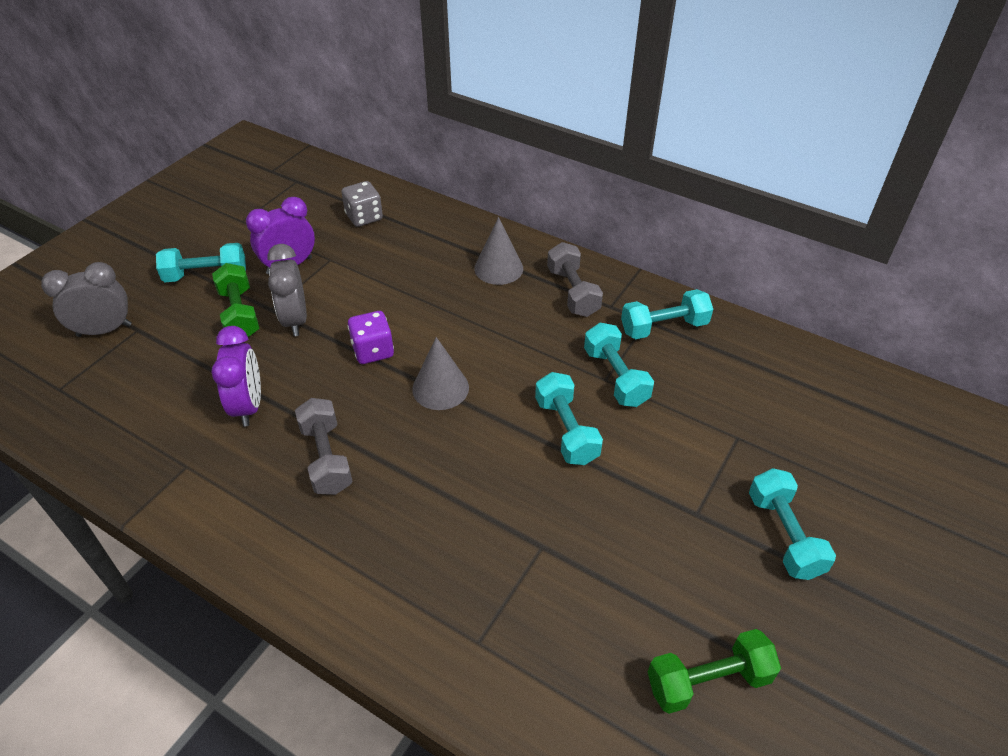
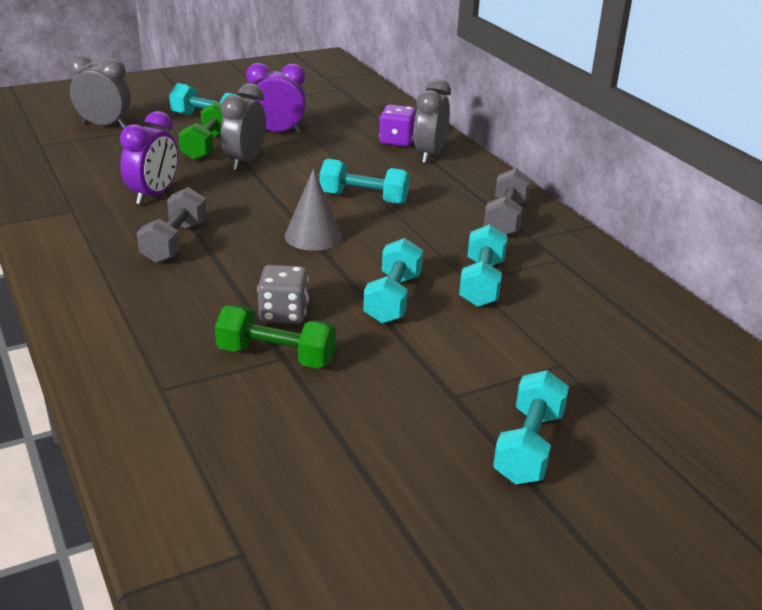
camera: 30 degrees right, 15 degrees down
grey dice [341,181,383,227] -> grey dice moved to [257,265,309,324]
purple dice [348,311,394,364] -> purple dice moved to [379,105,417,147]
grey cone [474,217,523,285] -> none
turquoise dumbbell [621,289,713,339] -> turquoise dumbbell moved to [319,159,410,205]
green dumbbell [648,629,781,714] -> green dumbbell moved to [215,305,336,368]
none -> grey clock [414,79,451,163]

